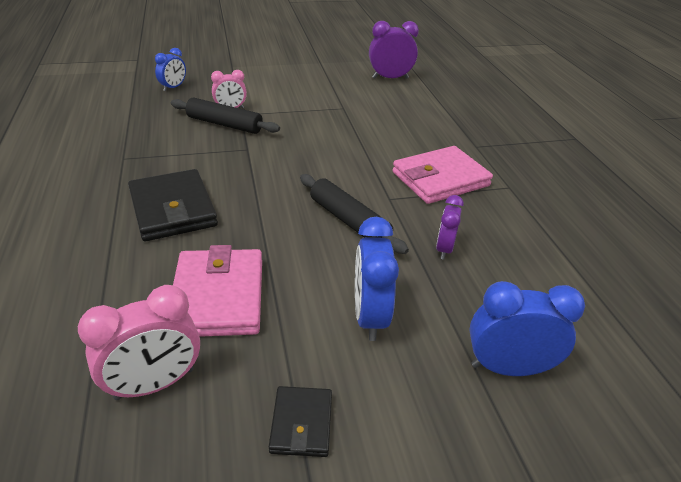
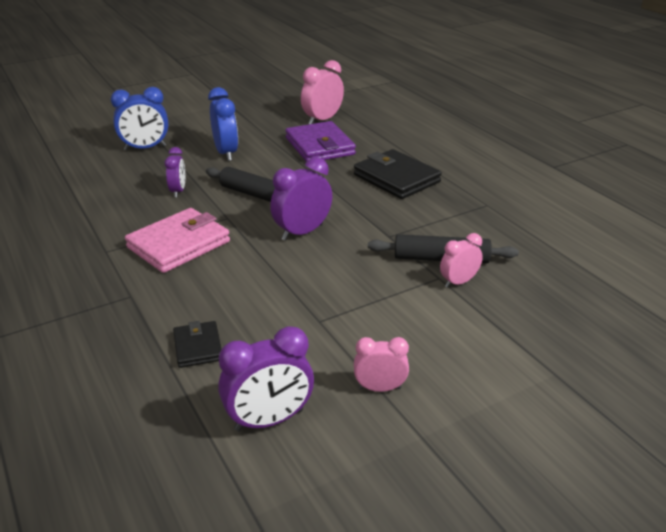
camera: 165 degrees right, 5 degrees down
blue clock [155,48,186,91] -> none
pink wallet [173,245,262,337] -> purple wallet [285,121,356,162]
black wallet [269,386,332,457] -> black wallet moved to [173,321,222,368]
none -> purple clock [270,157,332,241]
none -> pink clock [354,337,409,392]

